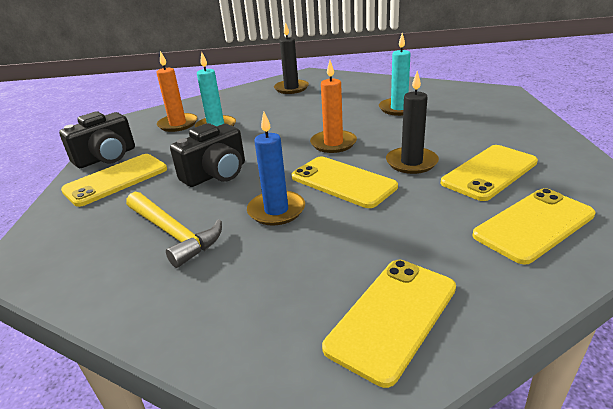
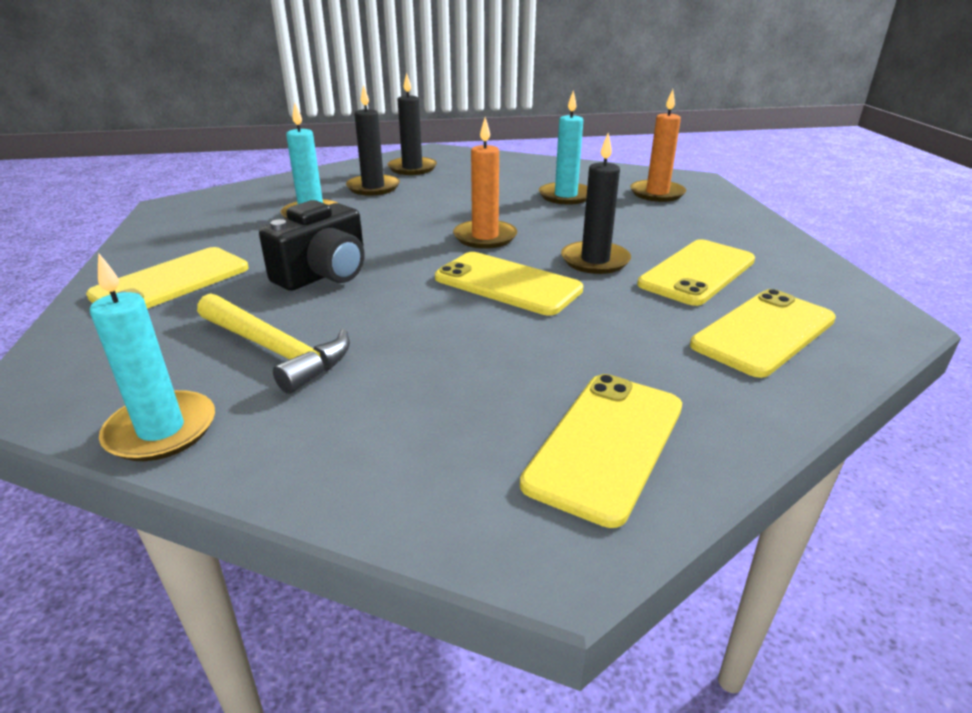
camera: 10 degrees left, 0 degrees up
black camera [59,111,135,168] -> none
orange candle [156,51,197,132] -> orange candle moved to [630,89,686,202]
blue candle [247,112,305,226] -> none
none -> turquoise candle [90,253,215,461]
none -> black candle [346,85,400,196]

